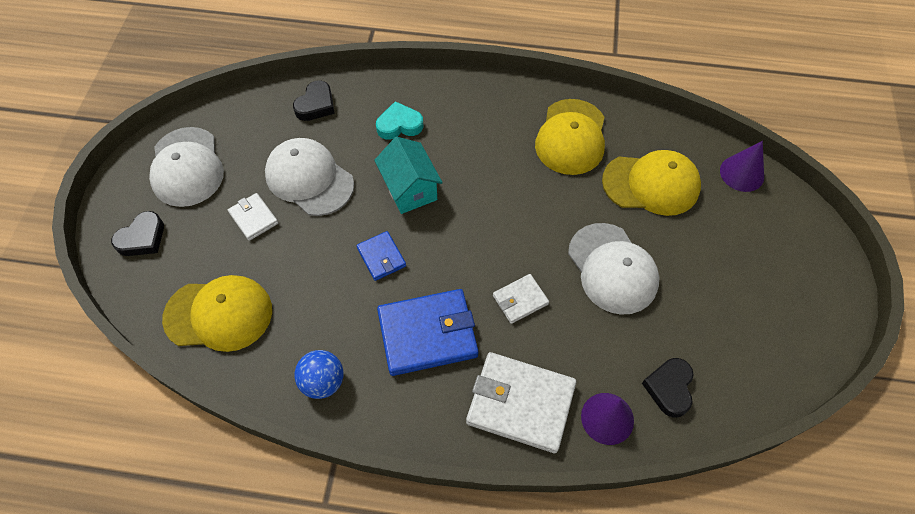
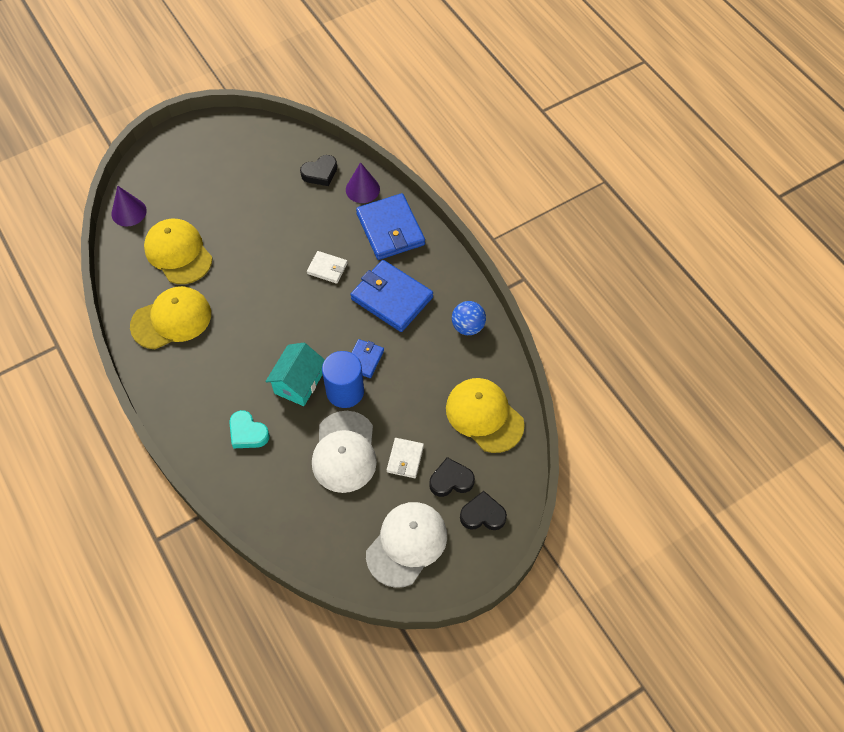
camera: 130 degrees left, 0 degrees up
black heart [293,80,335,121] -> black heart moved to [430,457,475,497]
white wallet [466,352,576,453] -> blue wallet [356,193,425,260]
white cap [568,223,660,315] -> none
none -> blue cylinder [322,351,364,408]

